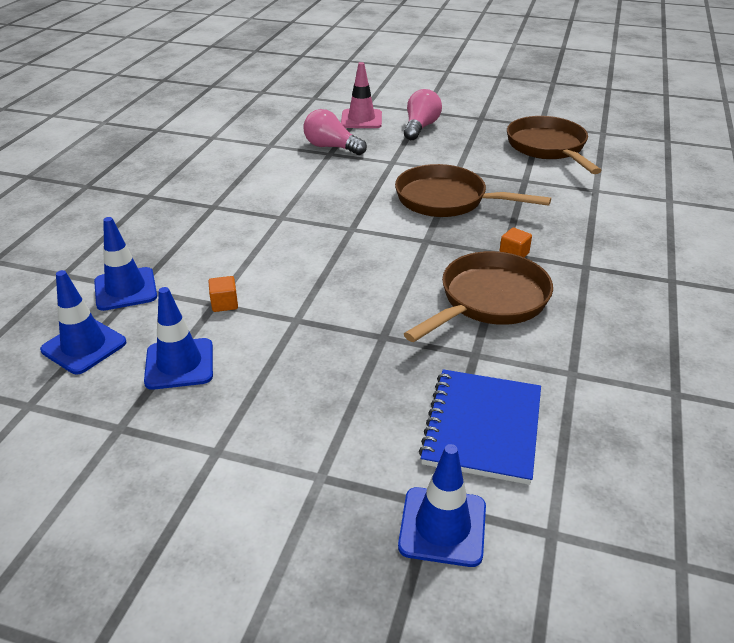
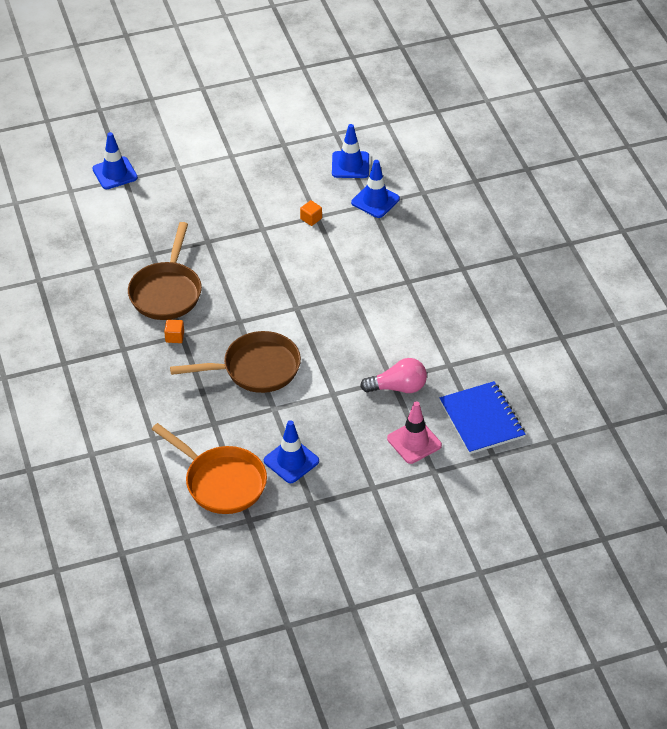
camera: 145 degrees right, 10 degrees up
blue traffic cone [144,287,213,390] -> blue traffic cone moved to [264,420,319,483]
pink light bulb [404,89,442,140] -> none
blue notebook [419,369,541,485] -> blue notebook moved to [440,381,526,454]
brown pan [507,116,602,174] -> orange pan [151,423,267,514]

